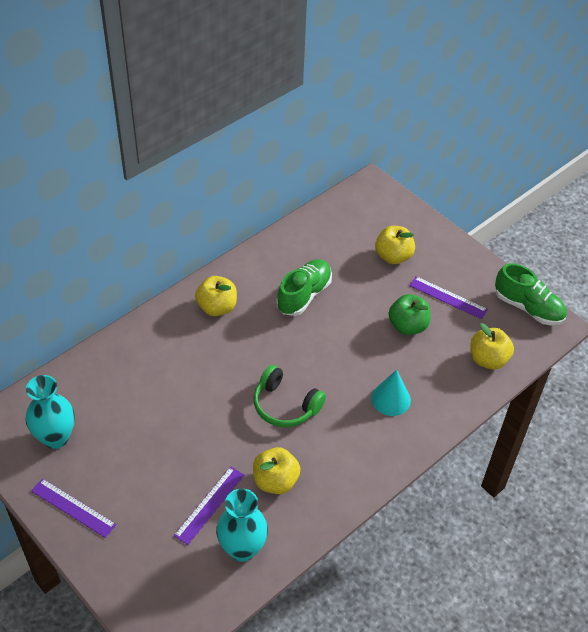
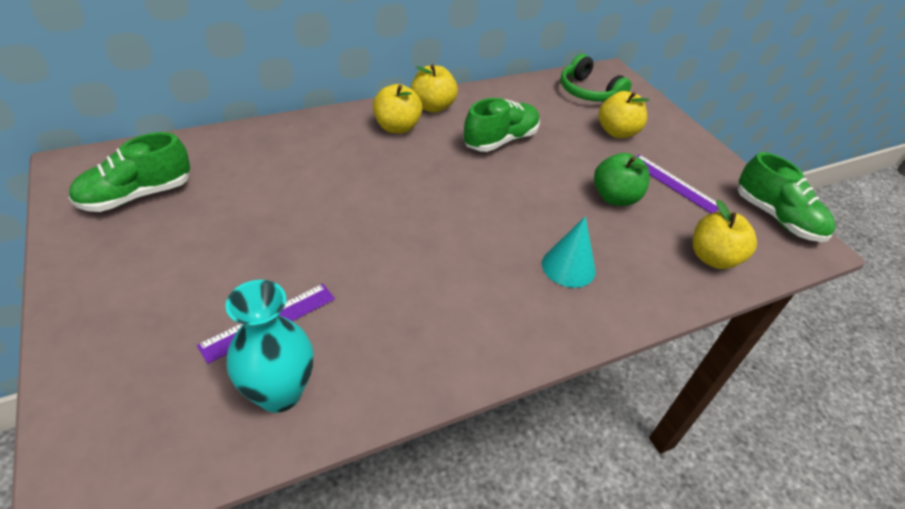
camera: 15 degrees right, 5 degrees down
turquoise vase [26,375,75,449] -> green shoe [69,132,190,212]
purple ruler [31,478,116,538] -> none
green headphones [253,365,326,427] -> green headphones moved to [560,54,631,102]
yellow apple [253,447,300,494] -> yellow apple moved to [411,64,458,113]

